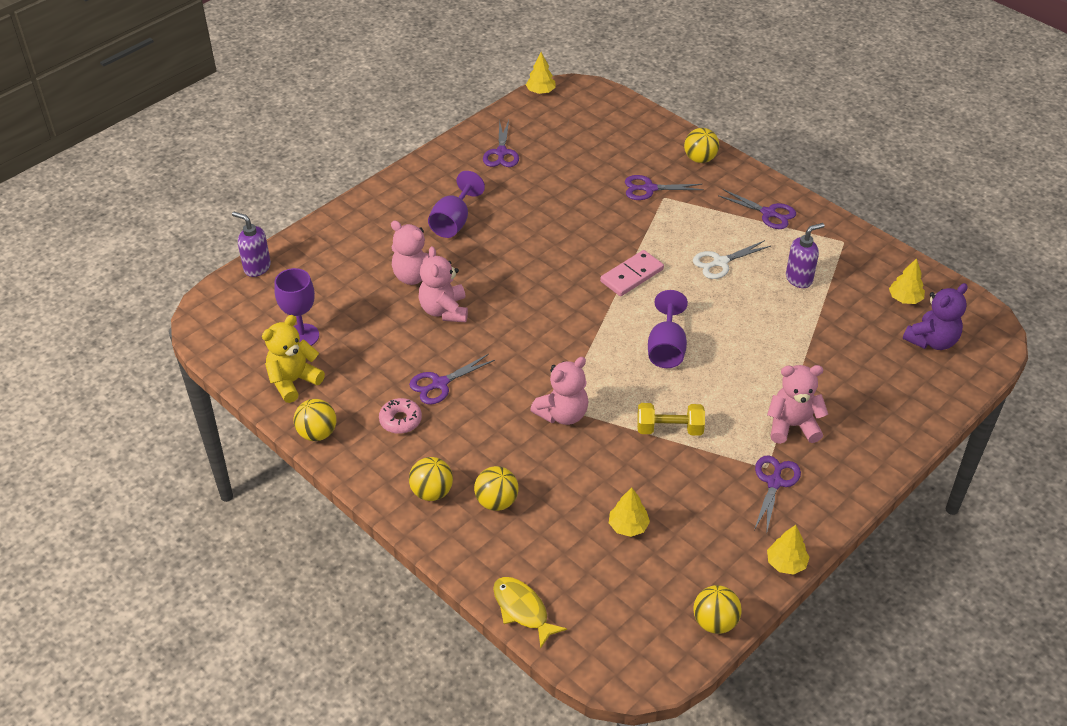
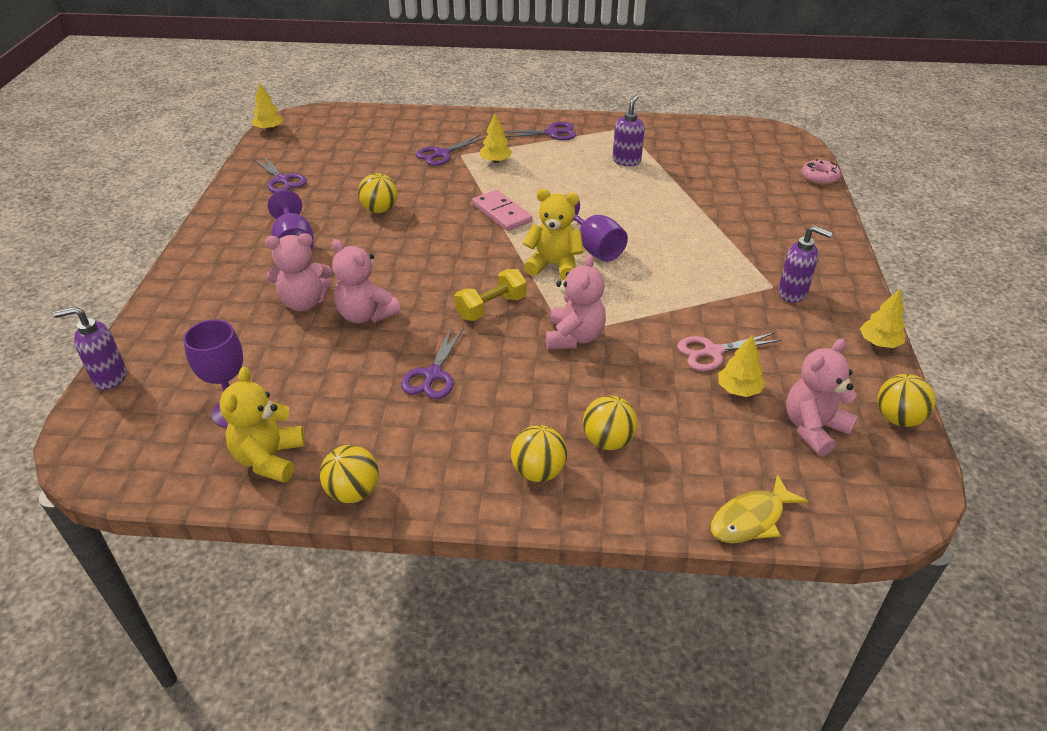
camera: 40 degrees left, 5 degrees down
pink donut [379,398,422,434] -> pink donut moved to [802,159,841,185]
yellow fish [493,577,567,648] -> yellow fish turned 45 degrees counterclockwise [711,475,809,543]
pink domino [600,250,664,296] -> pink domino turned 45 degrees counterclockwise [472,190,532,231]
yellow dumbbell [637,403,705,436] -> yellow dumbbell moved to [455,269,527,321]
yellow ball [684,128,719,163] -> yellow ball moved to [358,173,398,213]
white scissors [693,240,771,279] -> none
purple scissors [754,456,801,535] -> purple soap dispenser [778,225,832,303]
pink teddy bear [767,365,828,444] -> pink teddy bear moved to [786,339,858,456]
yellow tree [889,258,925,304] -> yellow tree moved to [480,113,512,163]
purple teddy bear [903,283,968,350] -> none
none -> yellow teddy bear [523,189,584,280]
none -> pink scissors [677,333,782,371]

